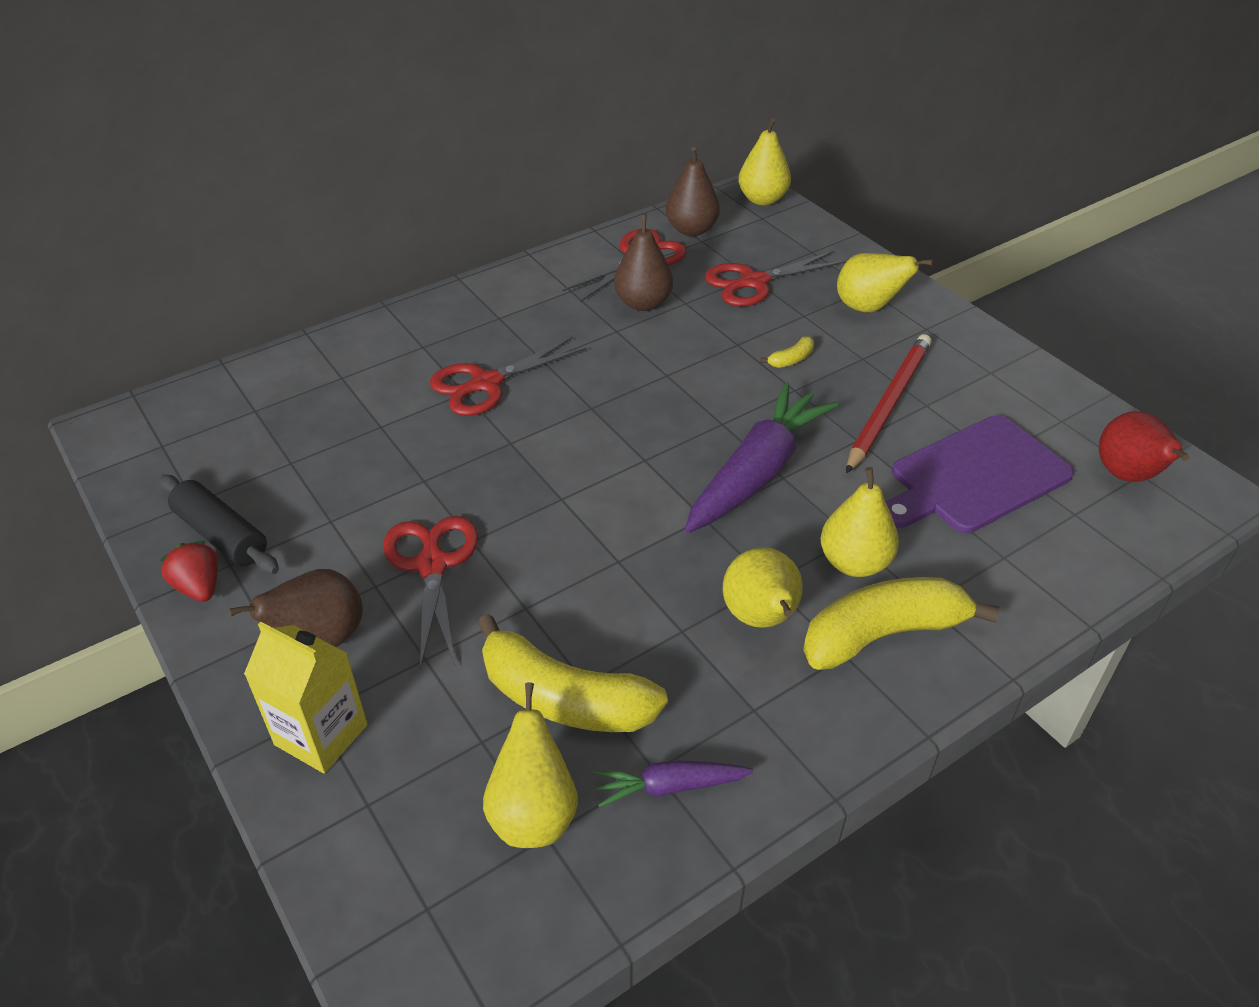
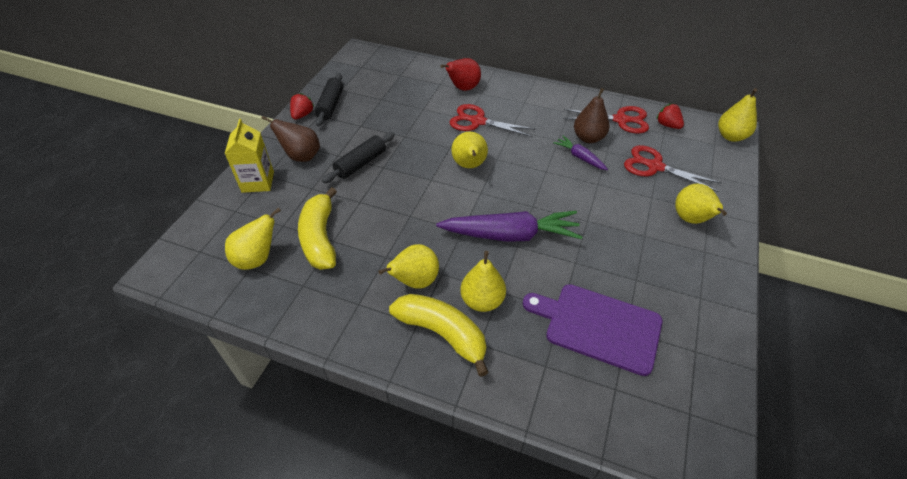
camera: 55 degrees right, 5 degrees up
red scissors [383,516,478,669] -> black rolling pin [322,132,395,183]
purple carrot [594,760,753,808] -> purple carrot moved to [553,136,608,170]
brown pear [666,147,720,236] -> red strawberry [656,104,684,129]
yellow banana [760,336,814,368] -> none
red pencil [846,334,932,474] -> none
red pear [1099,411,1189,482] -> red pear moved to [441,58,481,91]
none -> yellow pear [451,132,488,168]

